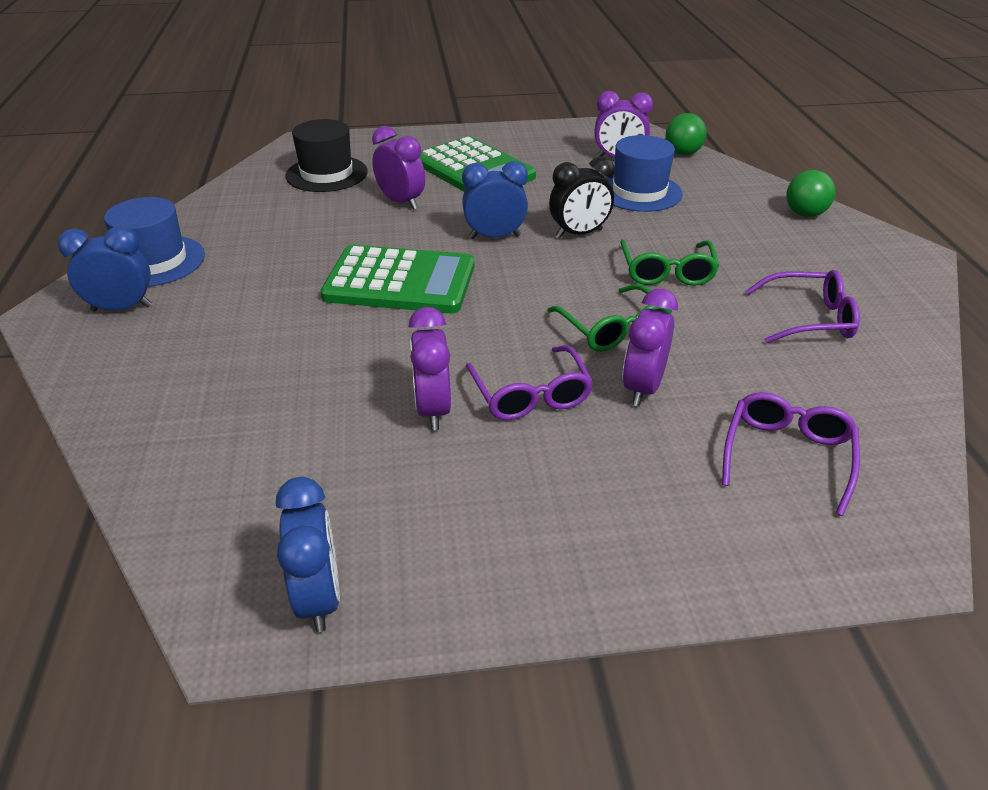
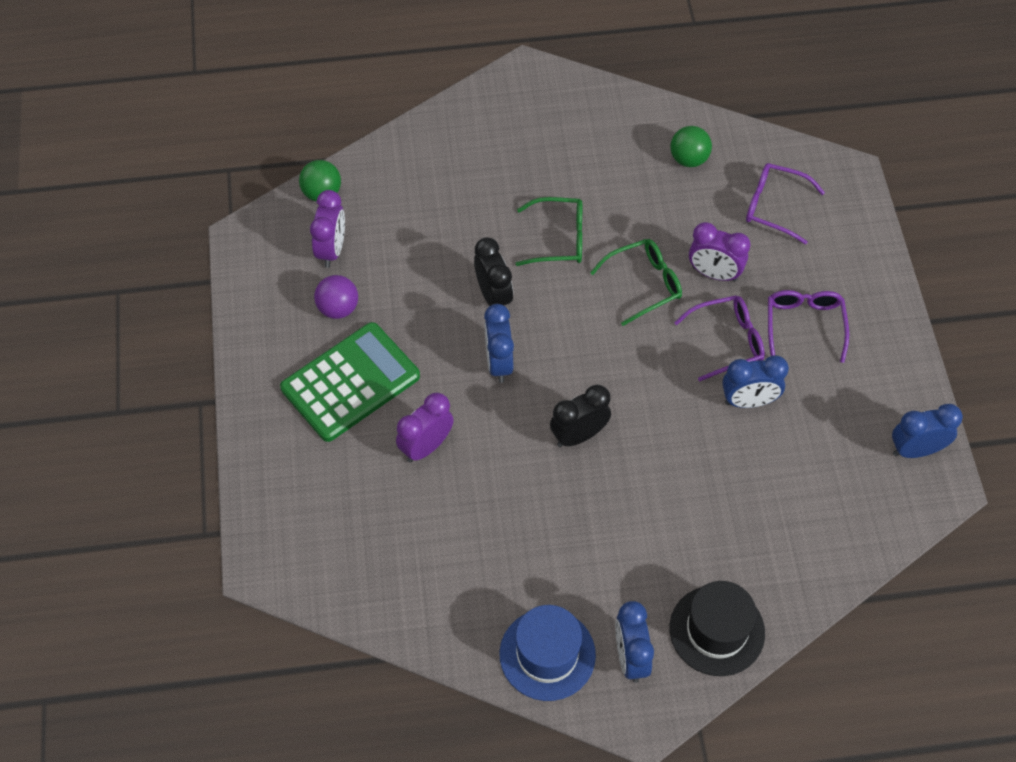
camera: 90 degrees left, 20 degrees up
black hat [285,119,368,192] -> black hat moved to [670,581,765,676]
green calculator [320,245,474,313] -> black clock [550,385,611,447]
purple clock [408,307,451,430] -> blue clock [722,355,789,408]
blue hat [606,135,683,212] -> none
purple glasses [746,270,860,344] -> purple glasses moved to [768,290,849,363]
green ball [786,170,836,217] -> green ball moved to [670,126,712,167]
none -> purple ball [314,275,358,319]

